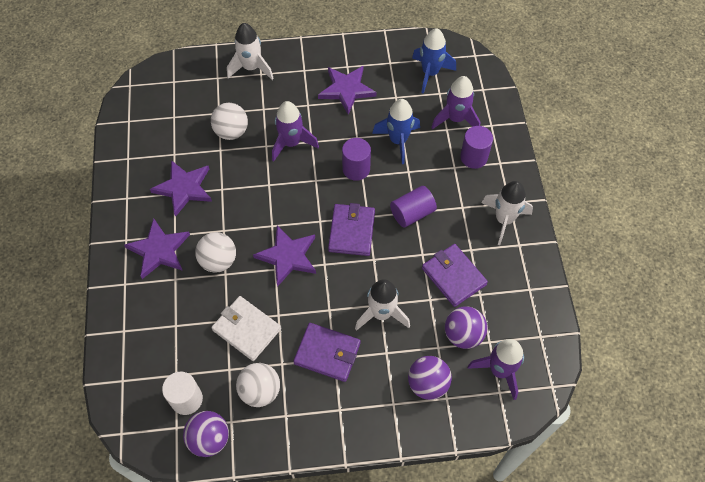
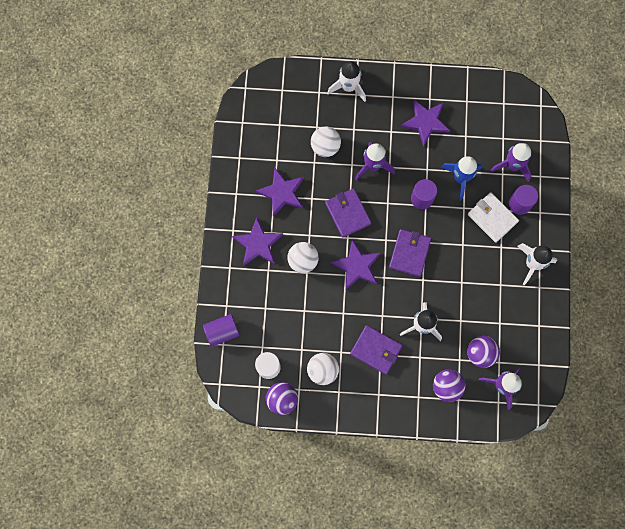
camera: 10 degrees right, 15 degrees up
white wallet [211,296,281,361] -> white wallet moved to [468,192,519,243]
purple cylinder [390,186,437,228] -> purple cylinder moved to [203,314,240,347]
blue rocket [412,28,456,94] -> none
purple wallet [422,244,488,307] -> purple wallet moved to [325,188,371,238]

